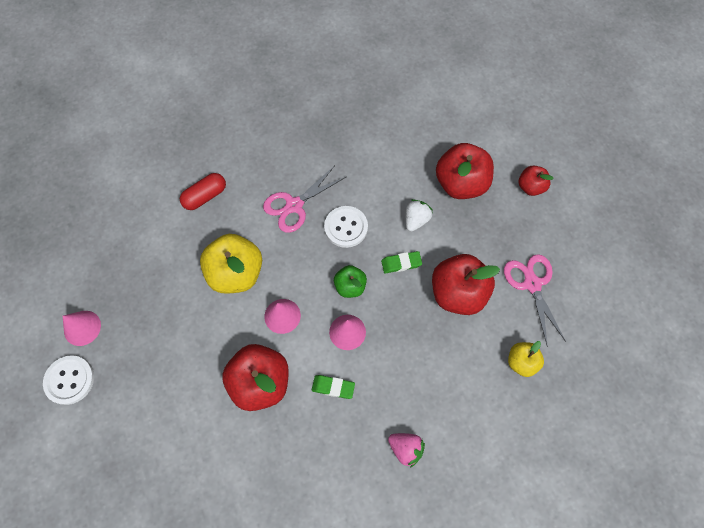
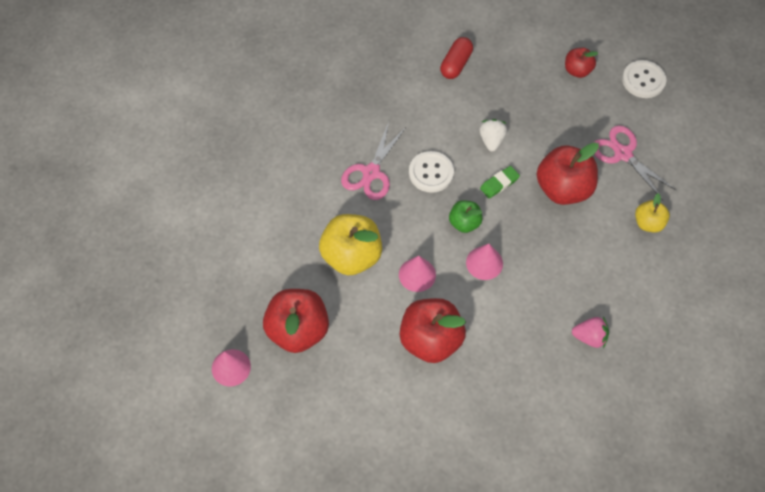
camera: 25 degrees left, 5 degrees down
white button [43,355,94,405] -> white button moved to [622,60,666,98]
red capsule [180,173,226,210] -> red capsule moved to [440,37,473,79]
green eraser [312,375,355,399] -> none
red apple [436,143,494,199] -> red apple moved to [263,289,329,353]

